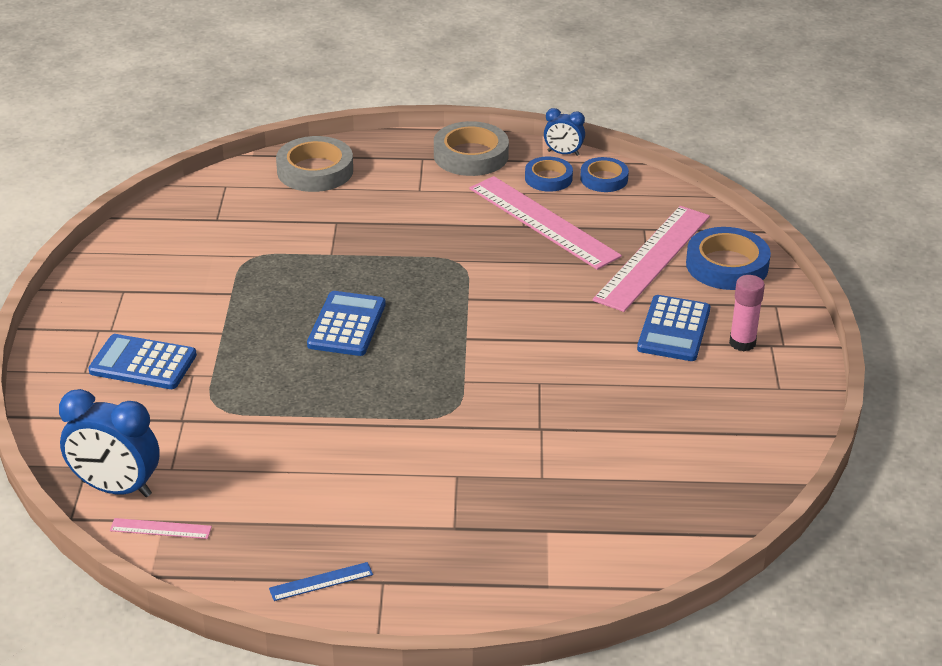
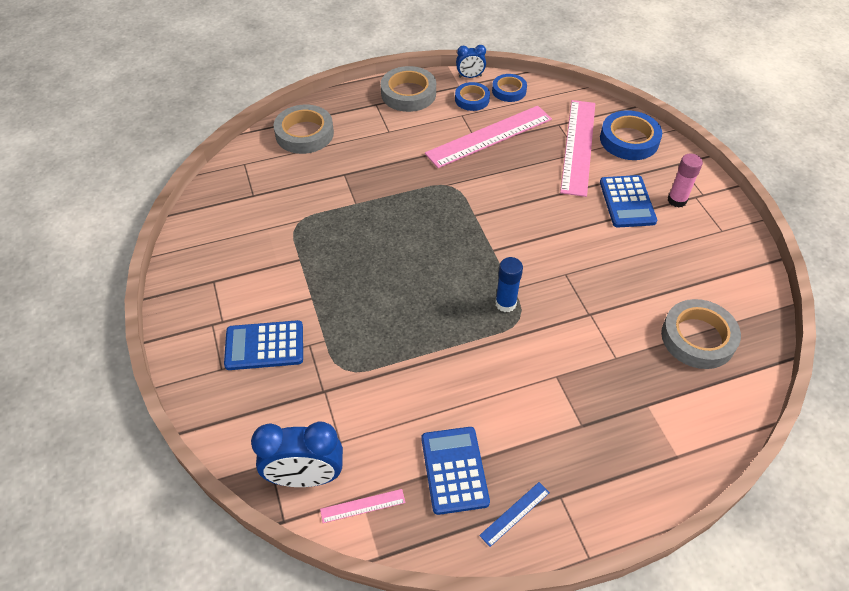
camera: 20 degrees left, 15 degrees up
blue calculator [307,291,386,356] -> blue calculator moved to [421,427,490,515]
pink ruler [469,176,622,270] -> pink ruler turned 60 degrees counterclockwise [425,106,552,168]
none -> blue glue stick [495,257,523,312]
none -> grey tape [661,299,741,369]

